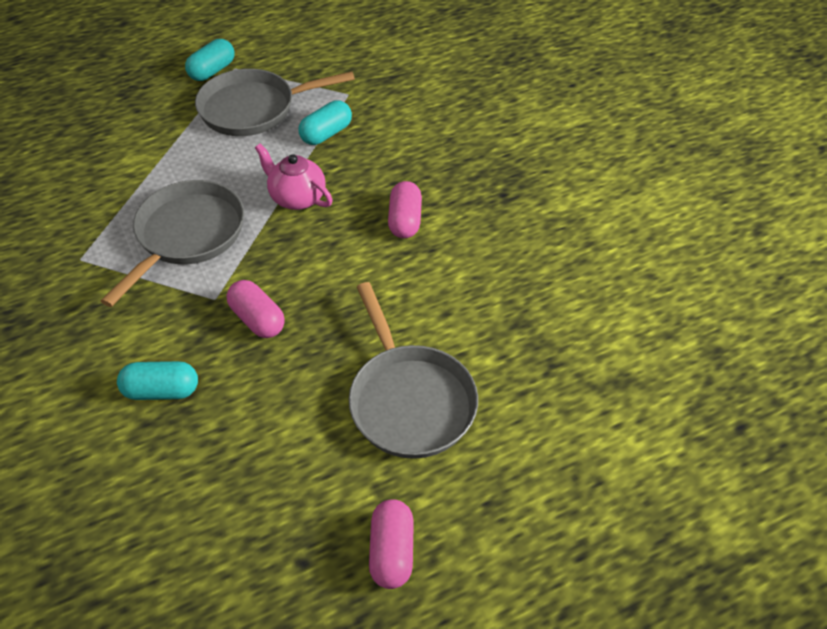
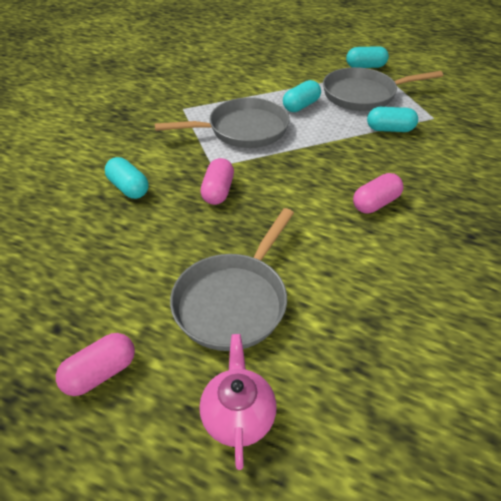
camera: 50 degrees right, 5 degrees down
grey pan [195,69,355,136] -> grey pan turned 45 degrees counterclockwise [323,67,443,111]
pink teapot [255,144,333,210] -> pink teapot moved to [199,334,277,470]
none -> turquoise capsule [283,80,321,112]

